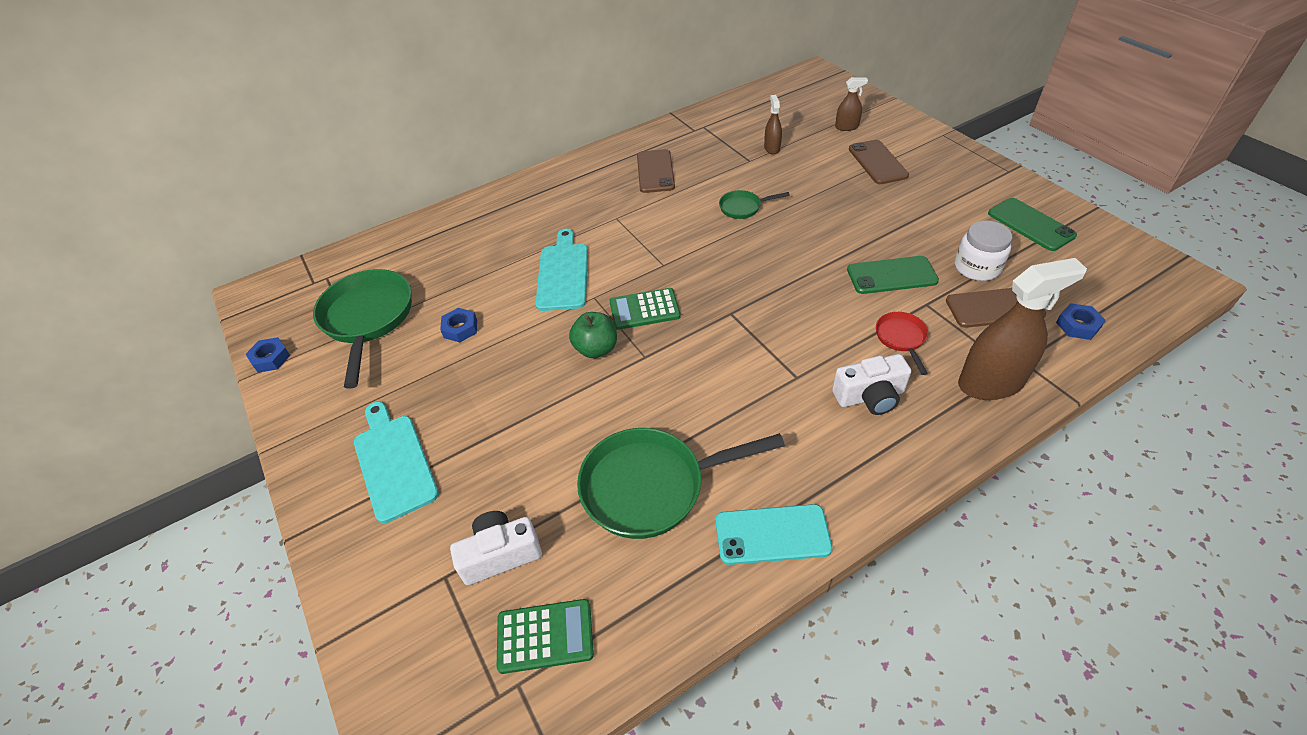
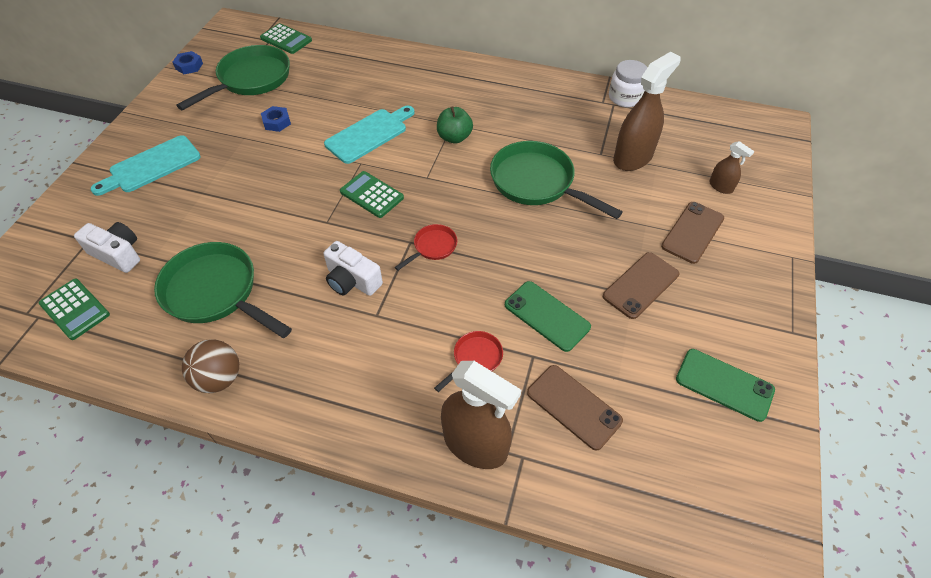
camera: 45 degrees right, 5 degrees up
turquoise cutting board [354,402,439,523] -> turquoise cutting board turned 150 degrees counterclockwise [91,135,201,196]
green apple [569,312,617,358] -> green apple moved to [437,106,473,144]
brown phone [637,149,675,193] -> brown phone moved to [603,252,679,319]
turquoise phone [715,504,832,565] -> brown ball [182,339,239,393]
green pan [719,190,790,219] -> green pan [490,141,623,219], size x2.08
brown spray bottle [764,95,782,154] -> brown spray bottle [613,52,681,171], size x2.03
white camera [832,354,911,415] -> white camera moved to [324,241,383,296]
white jar [955,221,1012,281] -> white jar moved to [609,60,647,107]
green phone [988,198,1077,251] -> green phone turned 75 degrees counterclockwise [676,349,775,422]
blue nut [1056,303,1106,340] -> none
none -> green calculator [260,23,312,54]
none -> red pan [395,224,457,271]

